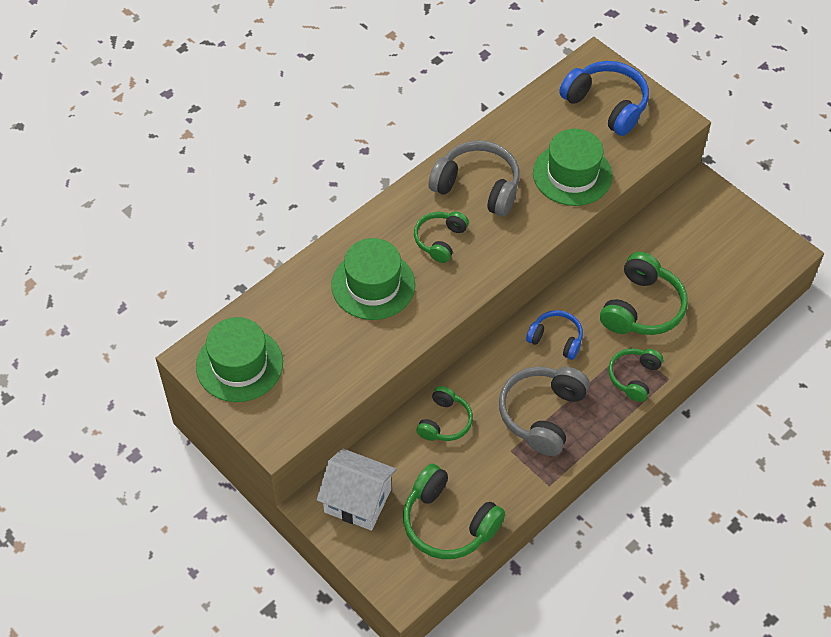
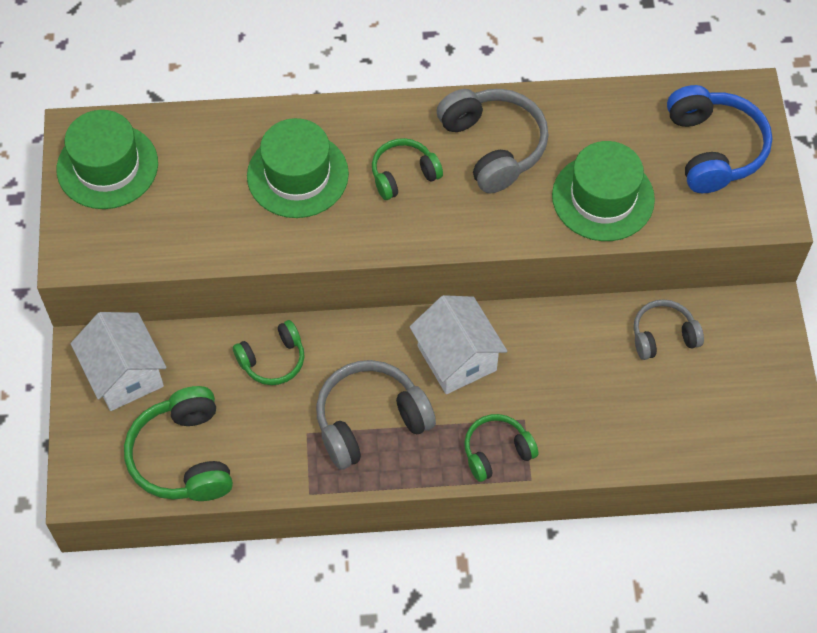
camera: 40 degrees right, 5 degrees up
blue headphones [526,310,583,360] -> white house [410,295,507,394]
green headphones [600,252,688,335] -> none
none -> grey headphones [634,299,704,360]

